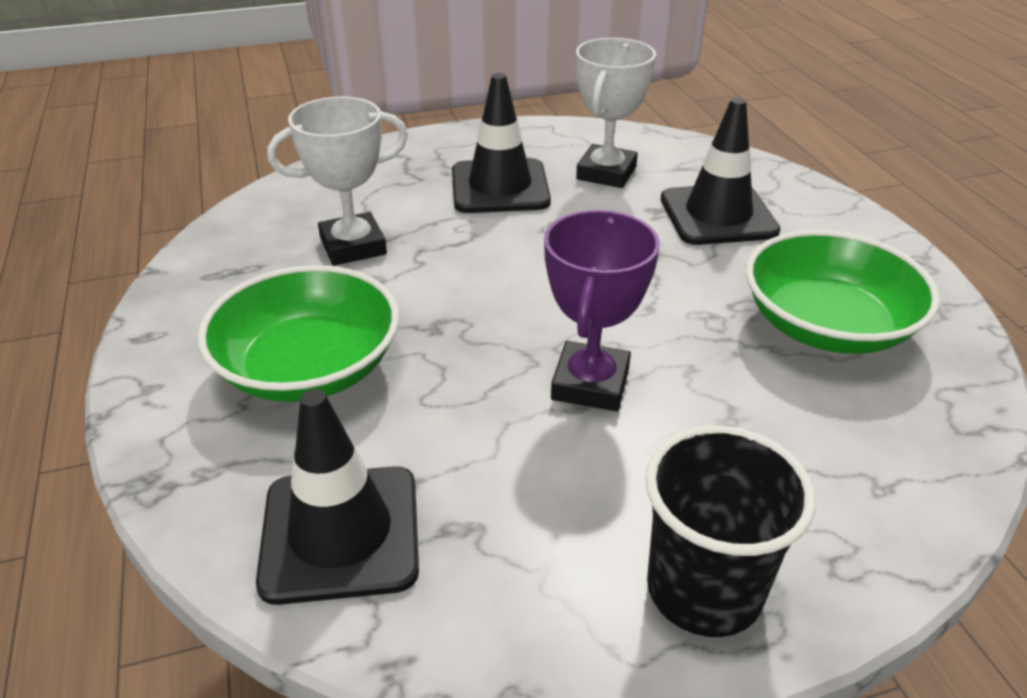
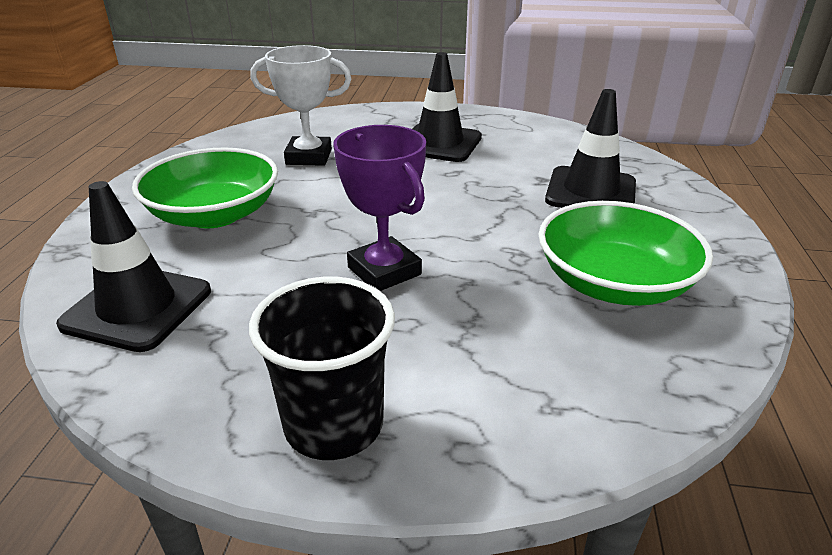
camera: 25 degrees right, 5 degrees down
purple trophy [544,210,660,411] -> purple trophy turned 75 degrees counterclockwise [333,125,426,291]
white trophy [576,38,656,188] -> none

